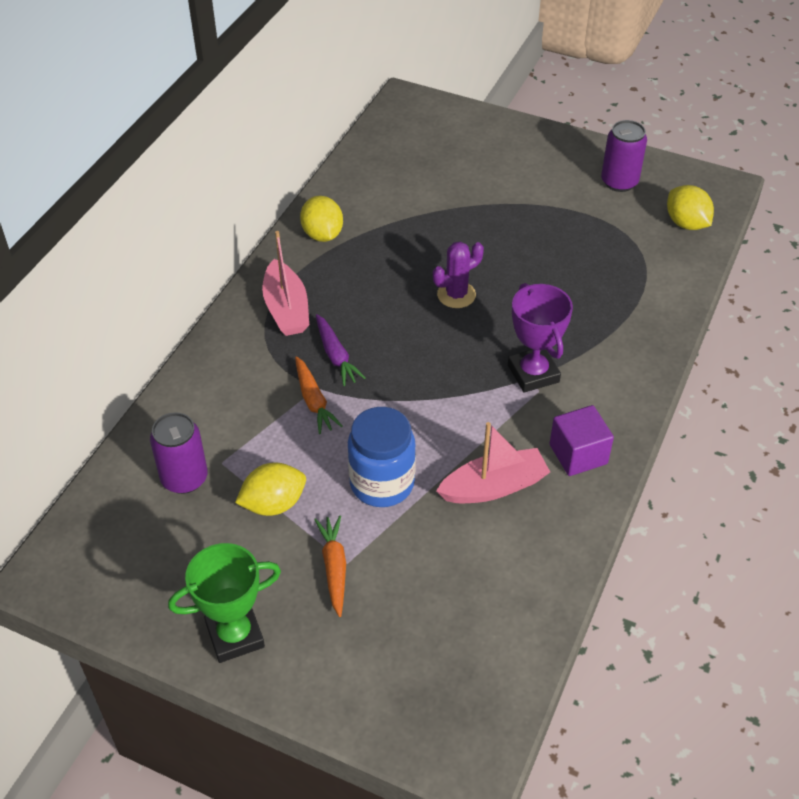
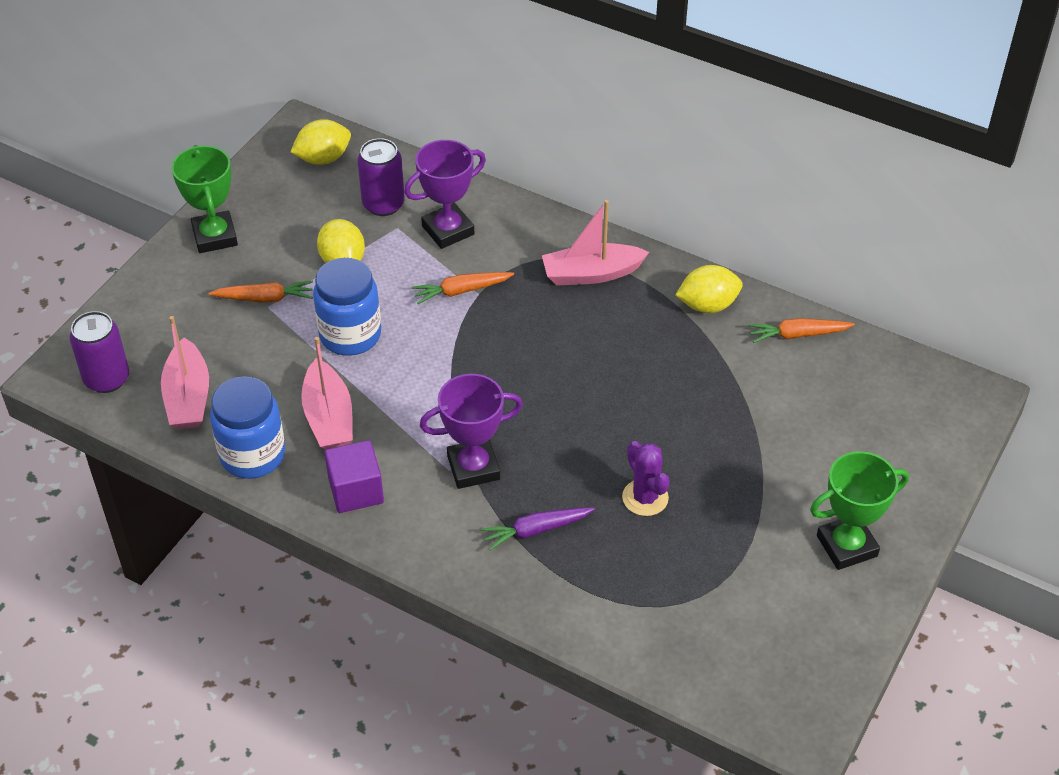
camera: 95 degrees right, 0 degrees up
purple carrot [316,314,366,386] -> purple carrot moved to [481,507,595,551]
purple cactus [433,242,484,308] -> purple cactus moved to [622,441,670,516]
purple can [601,120,647,192] -> purple can moved to [70,311,129,393]
yellow lemon [667,185,714,230] -> yellow lemon moved to [290,119,351,165]
none -> pink boat [161,316,209,429]
none -> blue jar [210,376,285,479]
none -> purple trophy [404,140,486,249]
none -> orange carrot [748,318,855,343]
none -> green trophy [810,451,909,570]

